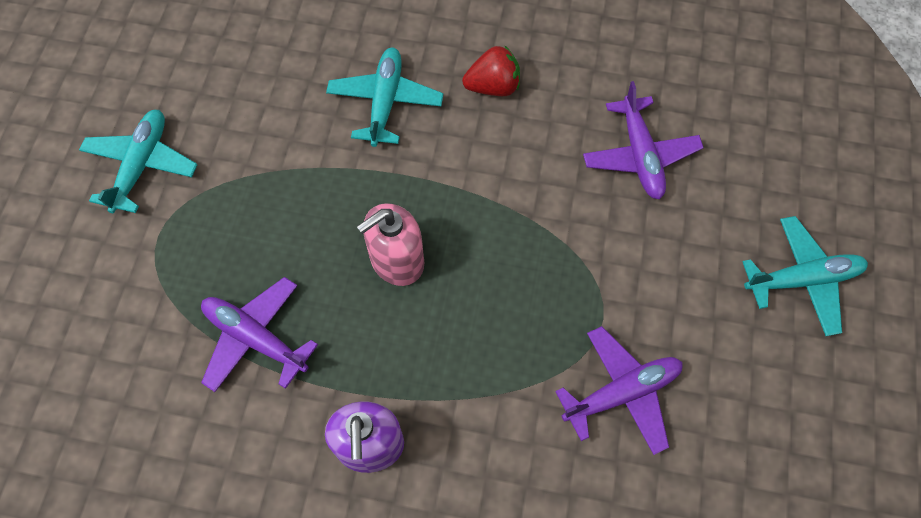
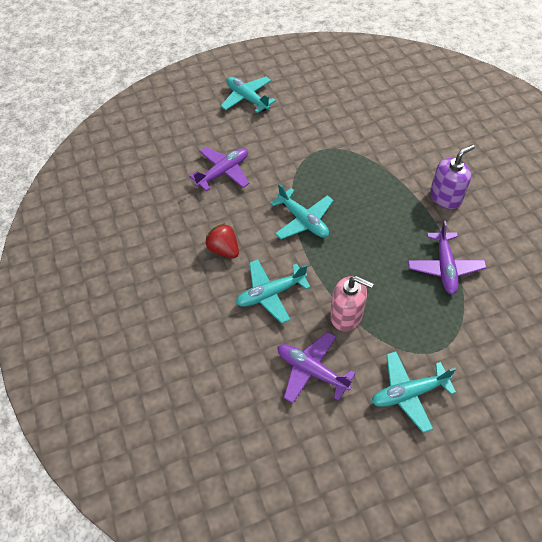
camera: 120 degrees left, 10 degrees down
pink soap dispenser [357,203,424,286] -> pink soap dispenser moved to [330,276,374,331]
purple plane [555,326,683,455] -> purple plane moved to [277,332,356,403]
none -> turquoise plane [270,183,333,239]

